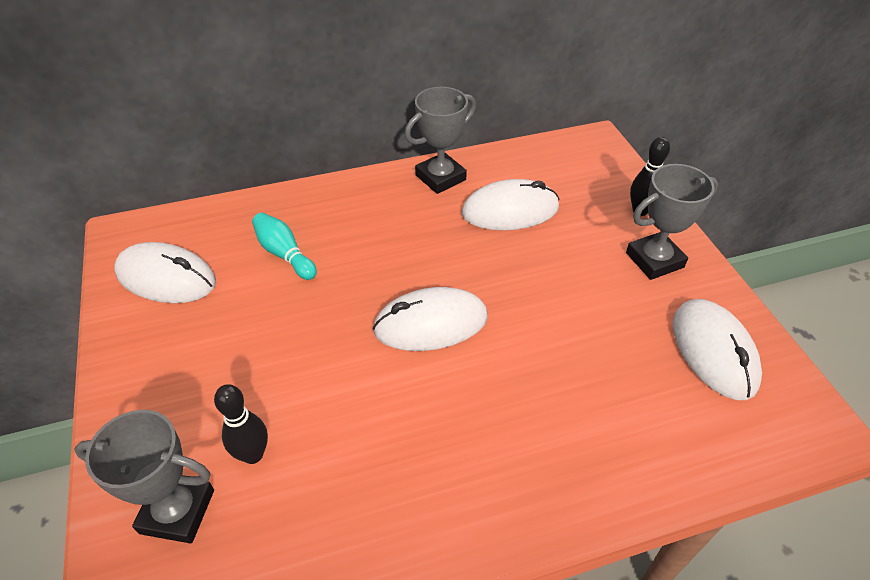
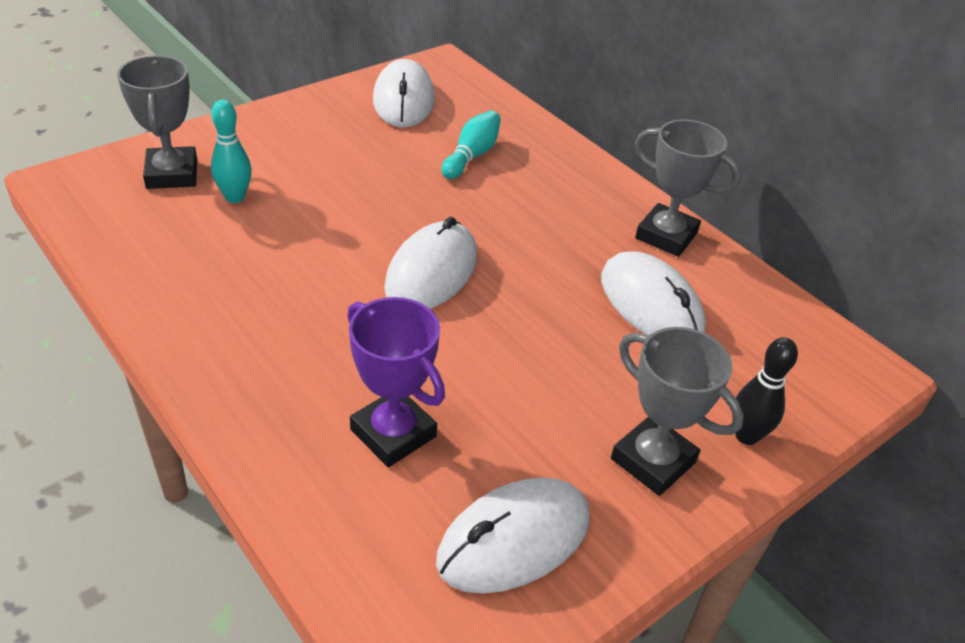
camera: 65 degrees right, 5 degrees down
black bowling pin [214,384,268,464] -> turquoise bowling pin [211,100,252,203]
white mouse [372,287,488,351] -> white mouse turned 60 degrees clockwise [384,217,477,309]
none -> purple trophy [347,297,445,467]

